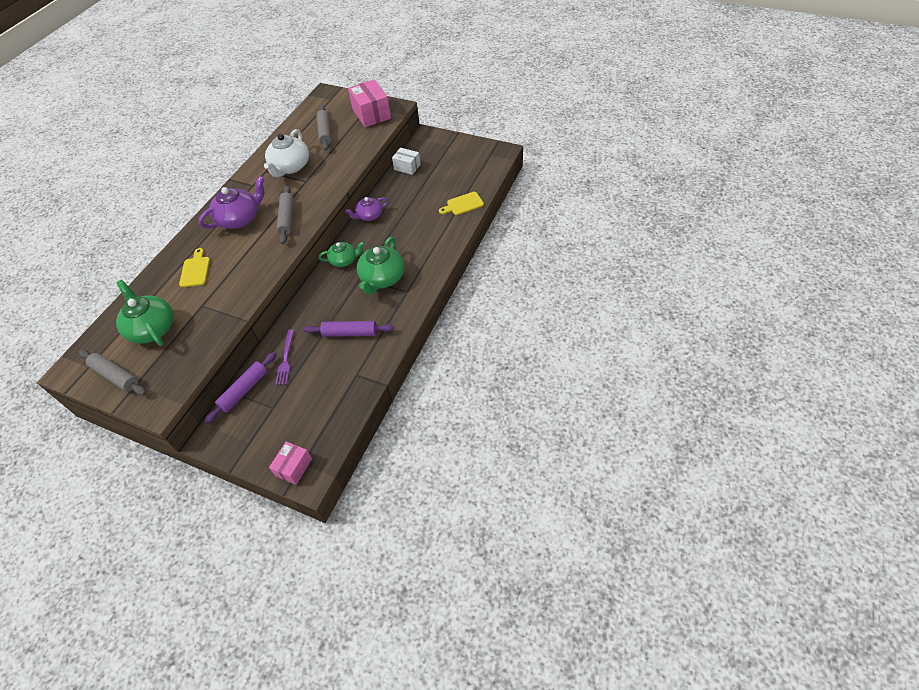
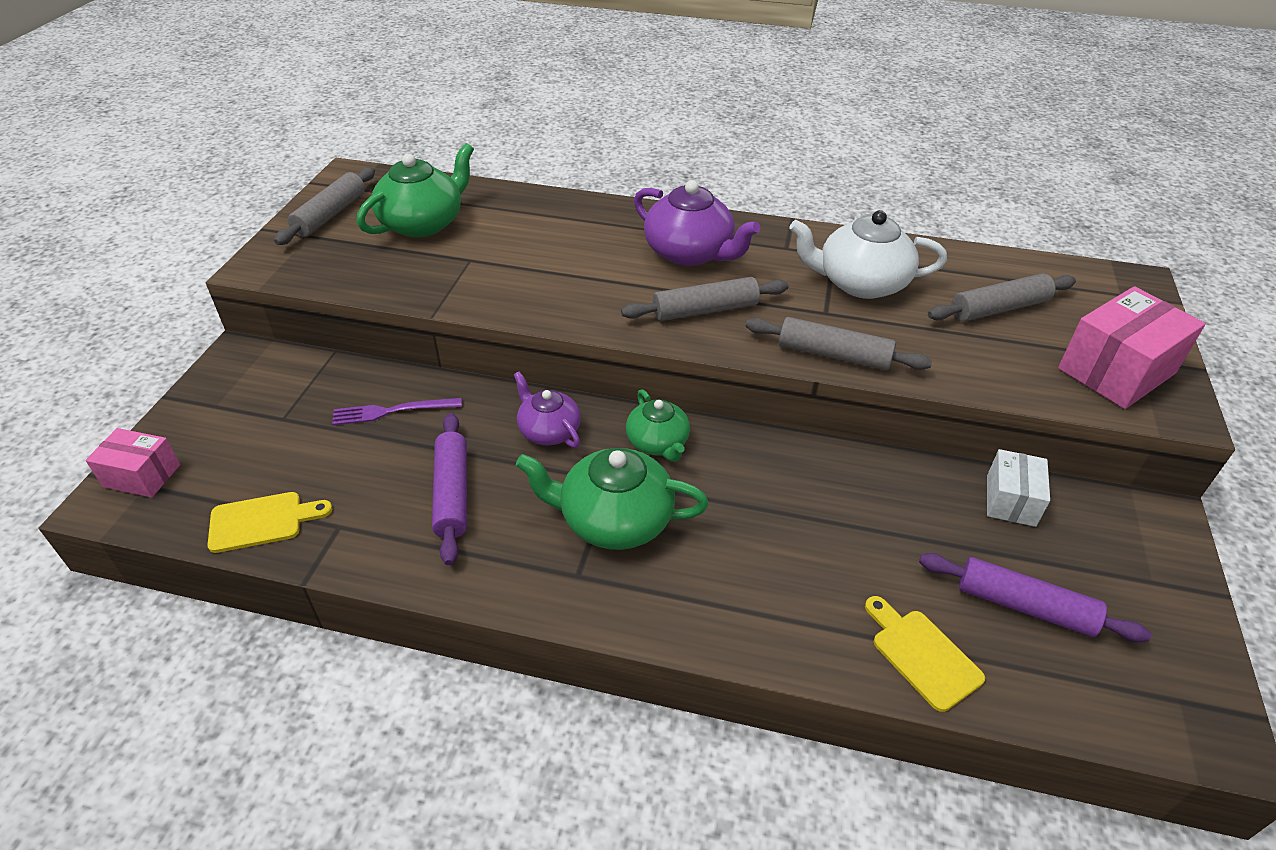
camera: 75 degrees right, 10 degrees down
yellow cutting board [179,248,210,287] -> yellow cutting board moved to [208,492,332,553]
purple rolling pin [204,352,277,424] -> purple rolling pin moved to [919,553,1151,642]
purple teapot [345,197,388,221] -> purple teapot moved to [514,371,581,448]
none -> grey rolling pin [746,317,932,370]

